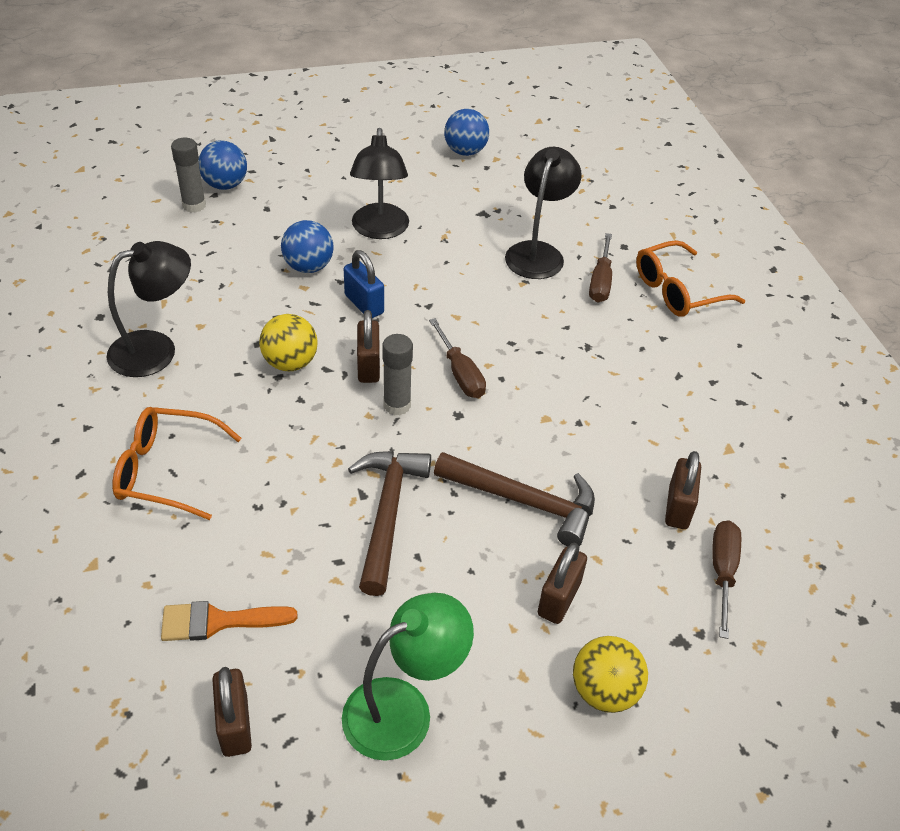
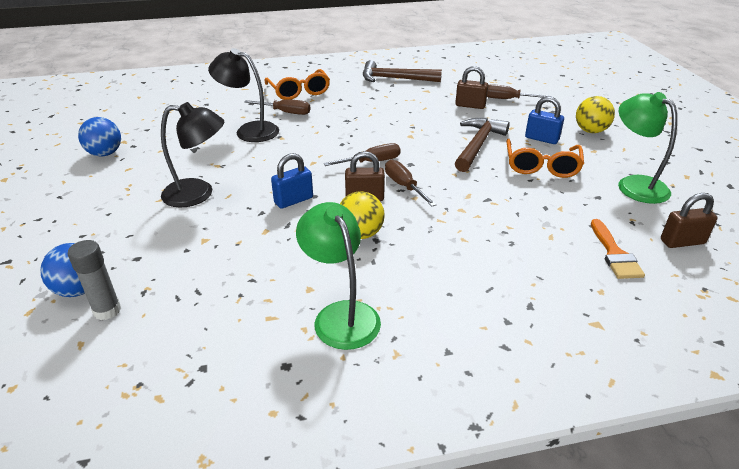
camera: 85 degrees left, 10 degrees down
black lamp [107,241,191,377] -> green lamp [296,202,381,350]
orange glasses [112,407,241,520] -> orange glasses moved to [506,139,584,178]
blue ball [281,220,334,273] -> none
brown hammer [348,451,431,596] -> brown hammer moved to [363,60,442,82]
grey glue stick [382,334,413,415] -> brown screwdriver [385,159,437,206]
brown padlock [538,543,587,624] -> blue padlock [525,97,564,144]

